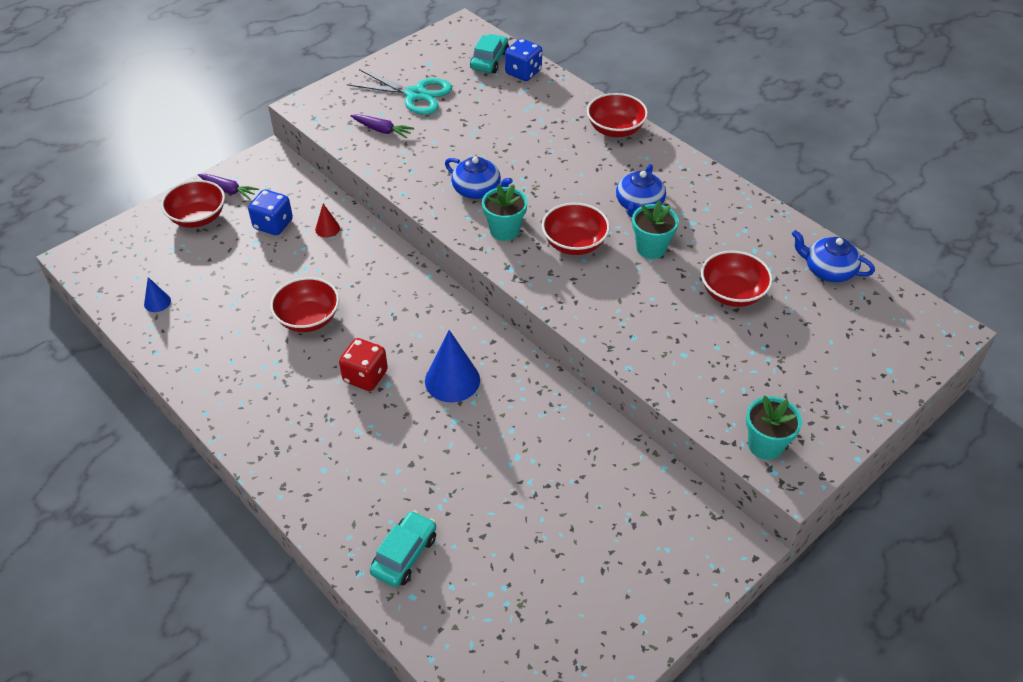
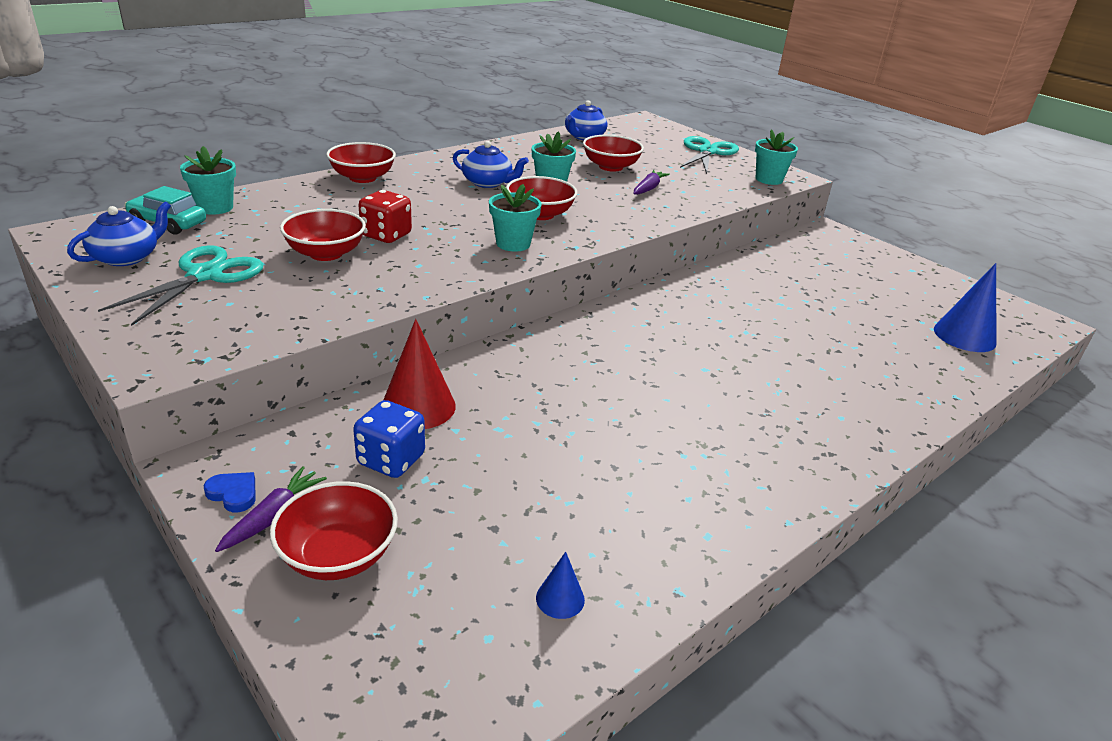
camera: 90 degrees left, 15 degrees down
red bowl [270,277,339,332] -> red bowl moved to [280,209,366,261]
red cone [315,204,340,237] -> red cone [384,319,456,429], size x1.97
red dice [339,338,388,391] -> red dice moved to [359,190,412,243]
purple carrot [350,114,414,139] -> purple carrot moved to [634,170,670,195]
turquoise car [370,510,436,587] -> none
blue cone [425,330,480,402] -> blue cone moved to [934,263,996,352]
blue teapot [445,157,513,199] -> blue teapot moved to [67,201,171,266]
blue dice [505,39,542,81] -> turquoise flower pot [180,146,236,215]
none -> blue heart [204,472,256,512]
none -> turquoise scissors [680,136,739,174]

